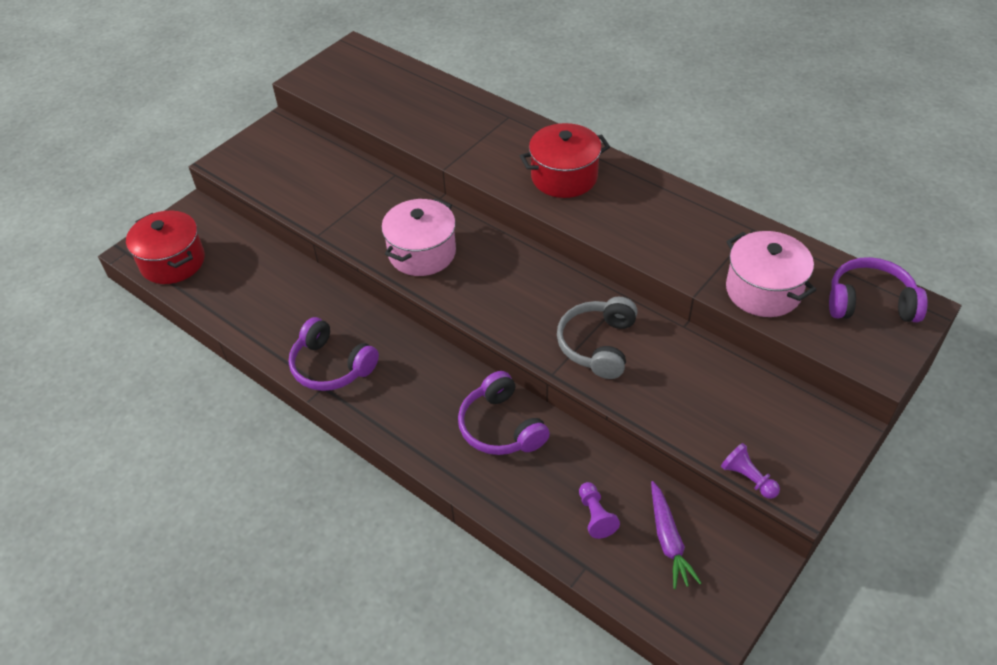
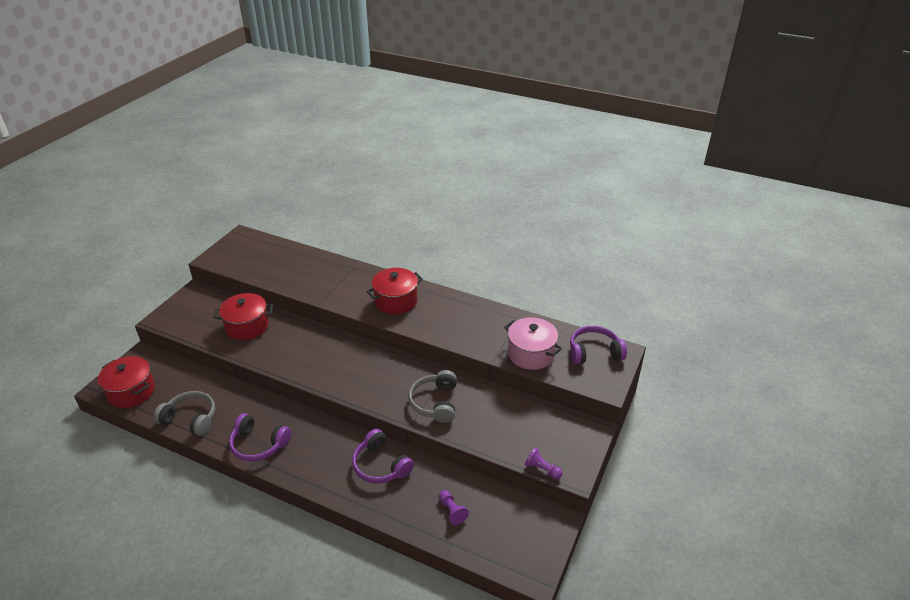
camera: 15 degrees left, 10 degrees down
pink pot [381,198,456,276] -> none
purple carrot [651,481,701,589] -> none
none -> grey headphones [154,391,216,436]
none -> red pot [214,293,273,340]

